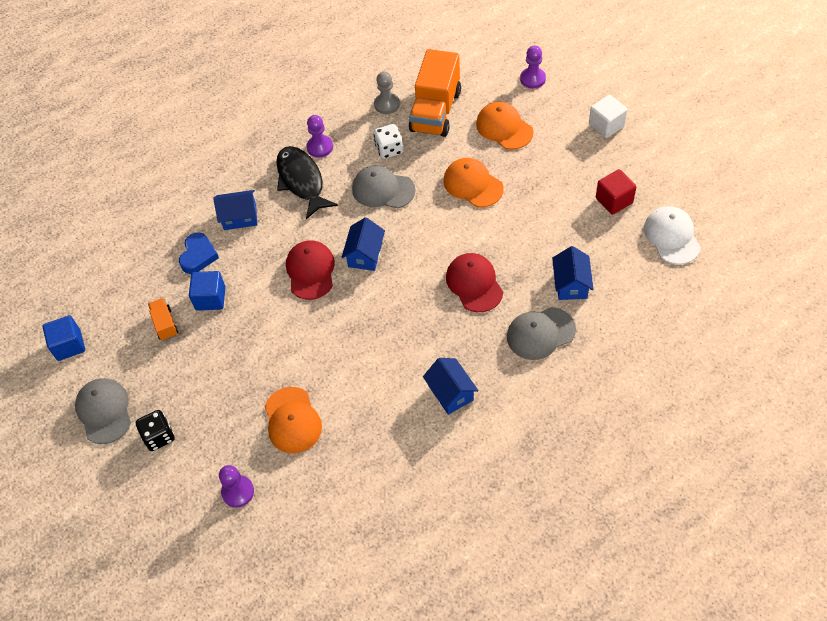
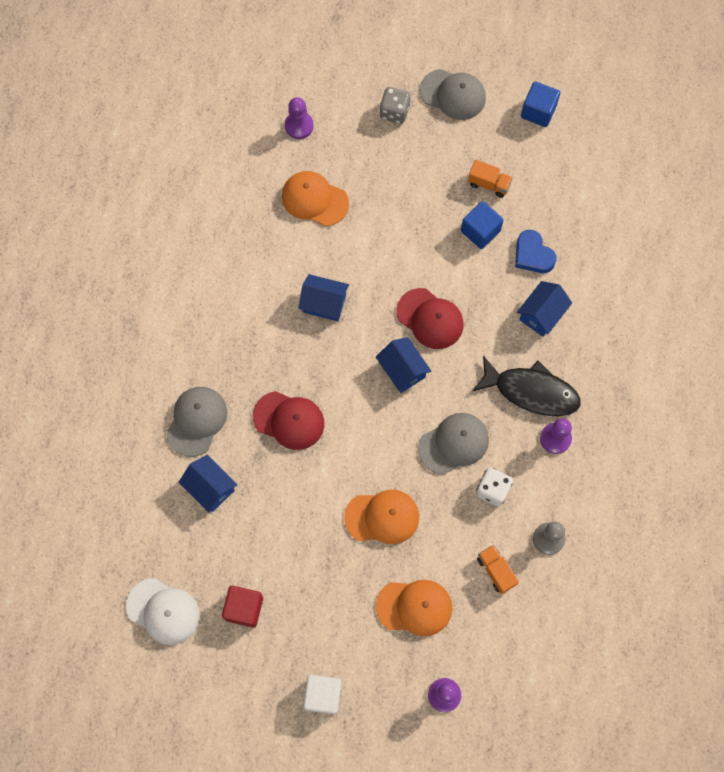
camera: 130 degrees right, 15 degrees up
black dice [136,410,175,451] -> grey dice [379,87,410,124]
orange truck [409,49,461,137] -> orange truck [477,545,519,594], size x0.46
blue house [423,358,479,415] -> blue house moved to [298,274,349,321]

